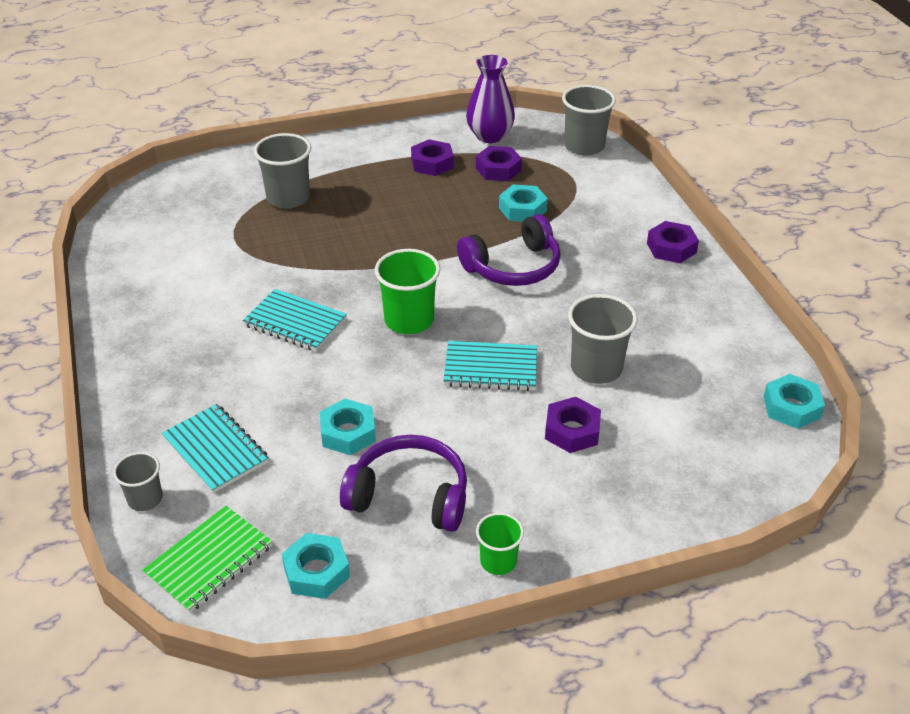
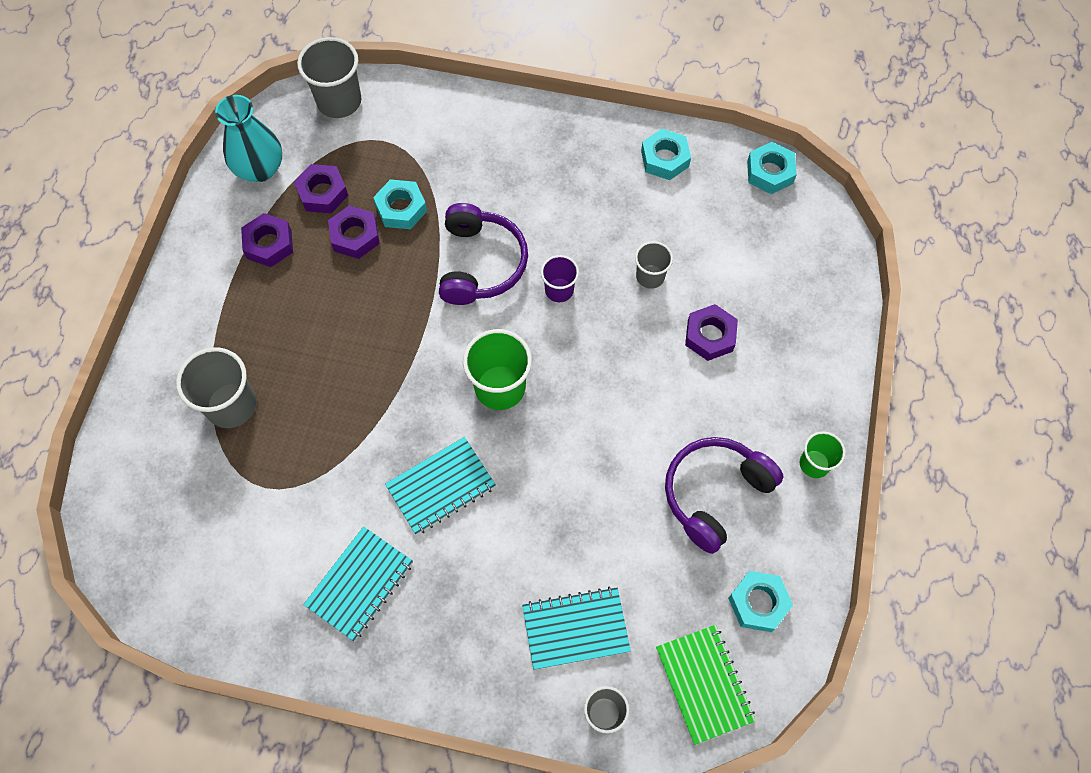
camera: 60 degrees left, 25 degrees up
turquoise nut [320,399,376,455] -> turquoise nut moved to [641,129,691,180]
turquoise notebook [443,341,537,391] -> turquoise notebook moved to [303,526,413,641]
purple vase [466,55,515,143] -> turquoise vase [215,95,282,182]
grey cup [568,294,638,384] -> grey cup [635,241,673,289], size x0.59
purple nut [647,221,699,263] -> purple nut moved to [328,205,380,259]
none -> purple cup [541,255,579,302]

